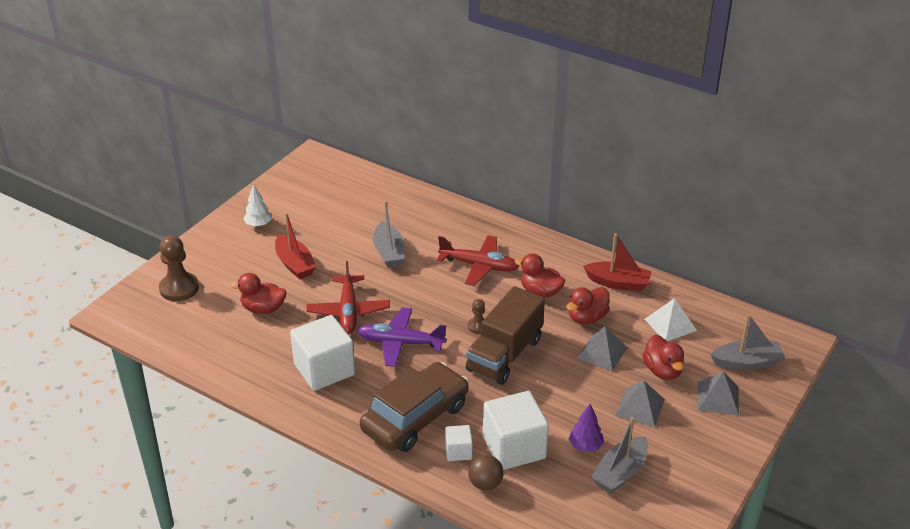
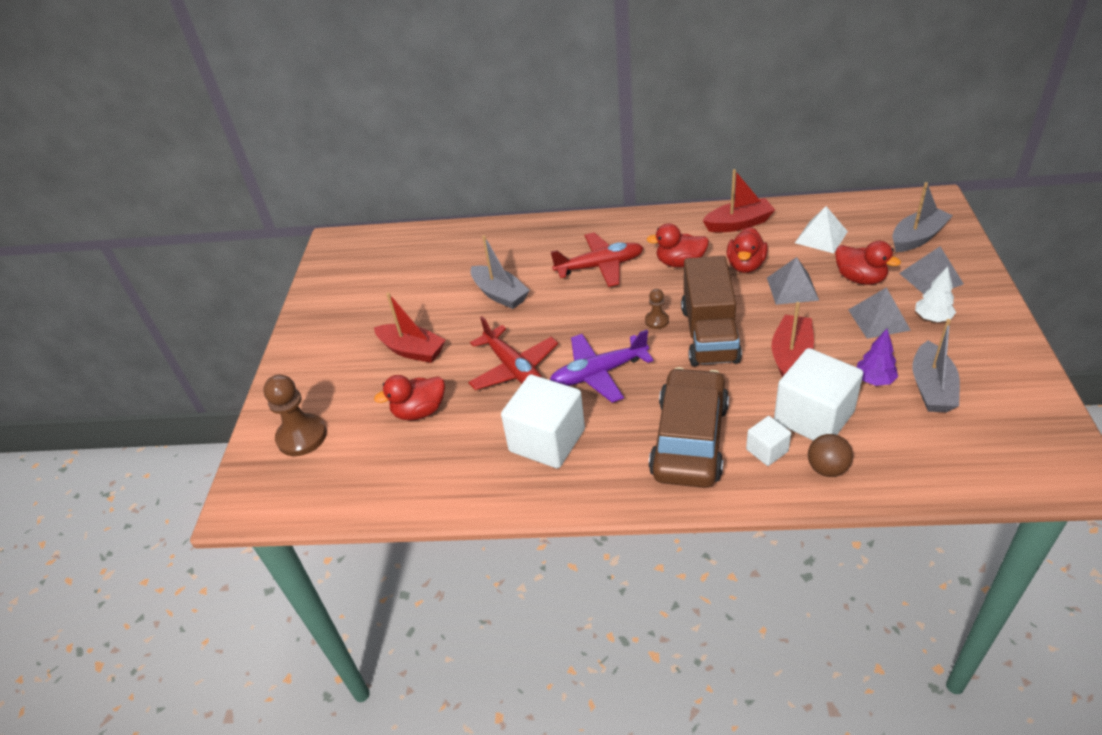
camera: 25 degrees left, 5 degrees up
white tree [243,184,272,227] -> white tree moved to [915,266,956,322]
none -> red boat [772,302,814,377]

